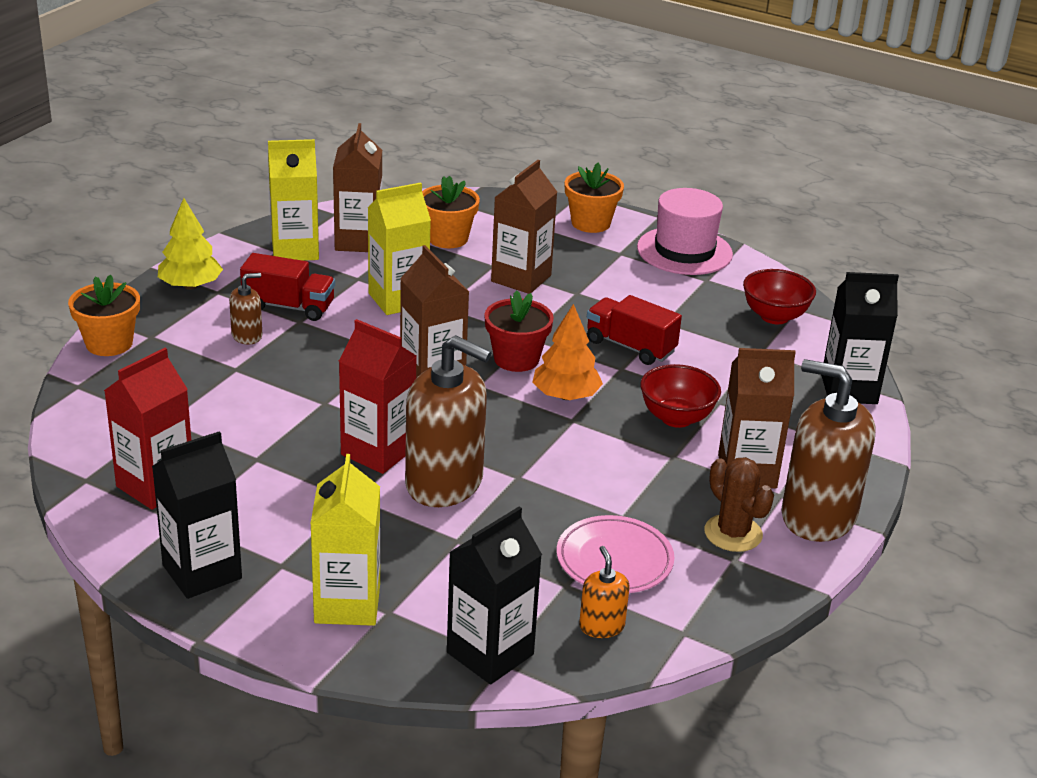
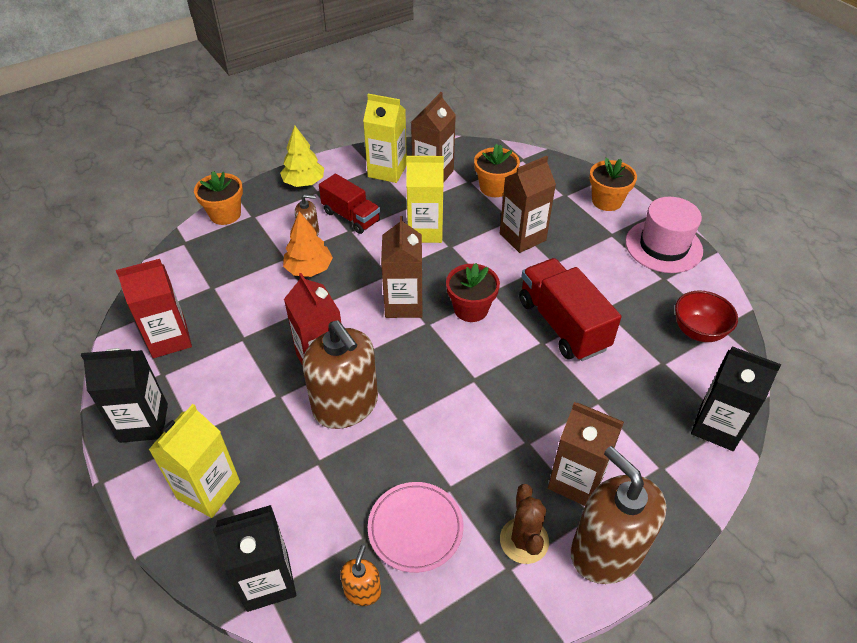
camera: 30 degrees right, 15 degrees up
orange tree [532,304,603,400] -> orange tree moved to [283,211,333,277]
red truck [587,295,682,365] -> red truck [519,258,621,361], size x1.51
red bowl [640,364,721,428] -> none

